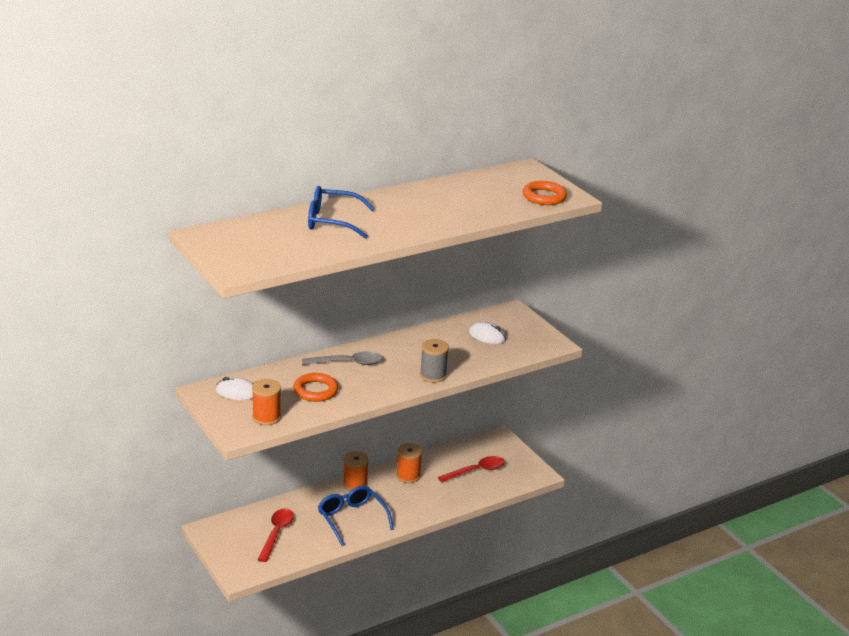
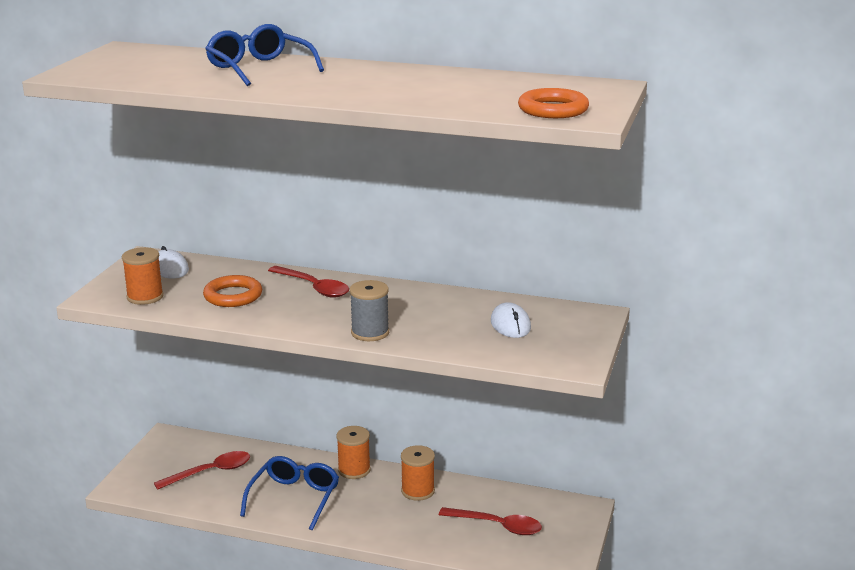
camera: 50 degrees right, 5 degrees down
grey spoon [302,351,383,365] -> red spoon [268,266,349,298]

